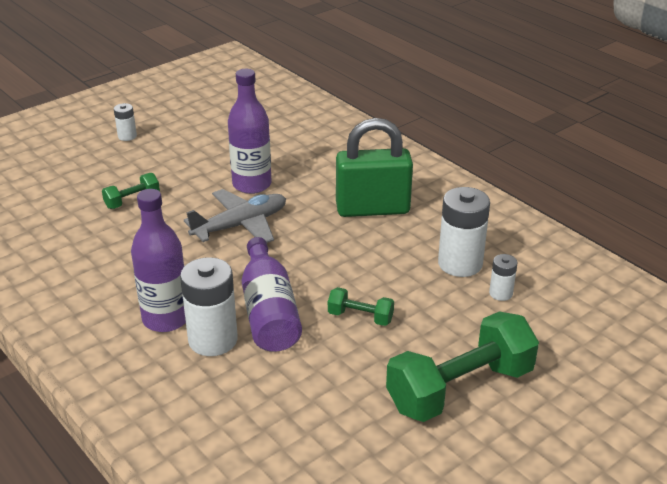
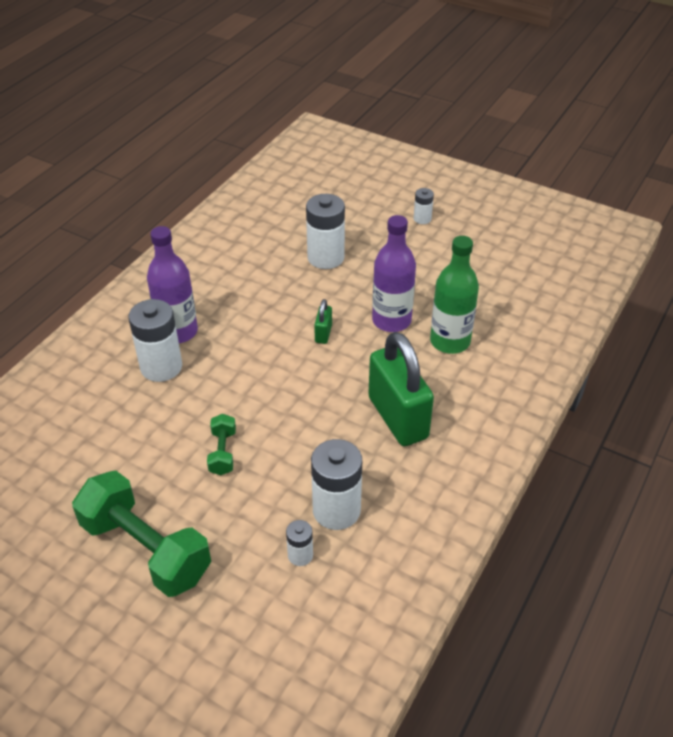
camera: 70 degrees right, 10 degrees up
green dumbbell [102,173,160,209] -> white battery [306,194,345,269]
grey plane [184,189,286,243] -> green padlock [314,299,332,344]
purple bottle [242,237,302,352] -> none
none -> green bottle [430,236,479,354]

